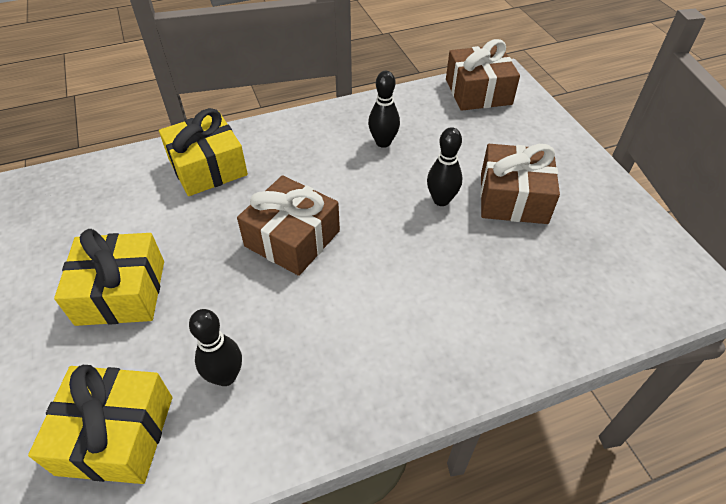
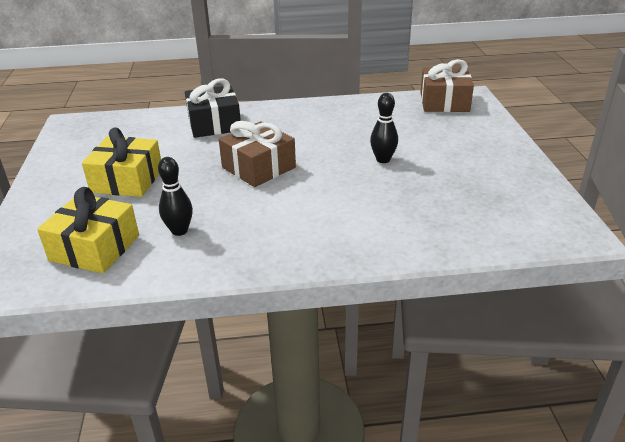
camera: 15 degrees right, 15 degrees down
yellow gift [159,108,248,196] -> black gift [185,78,241,138]
black bowling pin [368,71,400,148] -> none
brown gift [480,144,560,224] -> none

